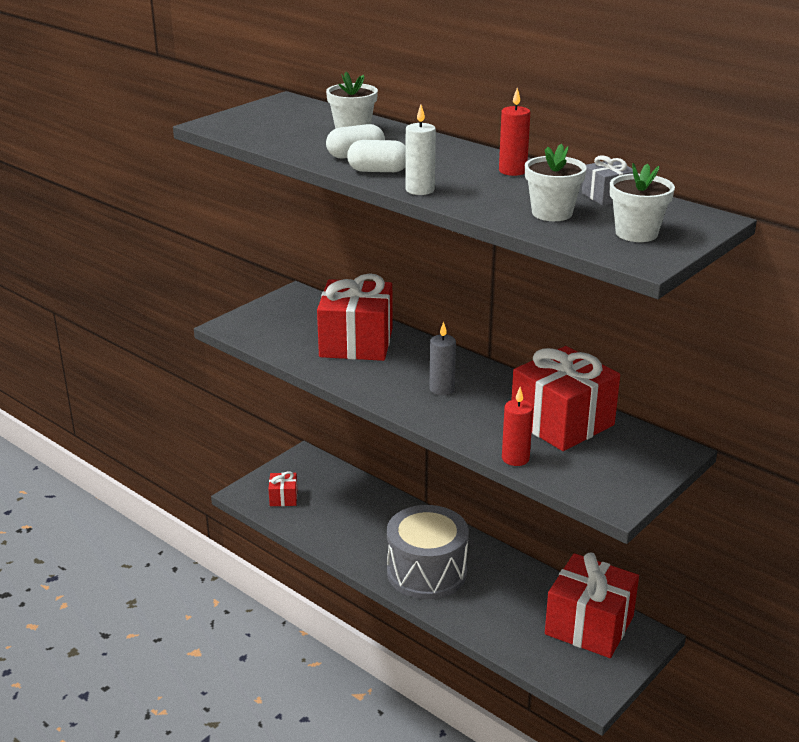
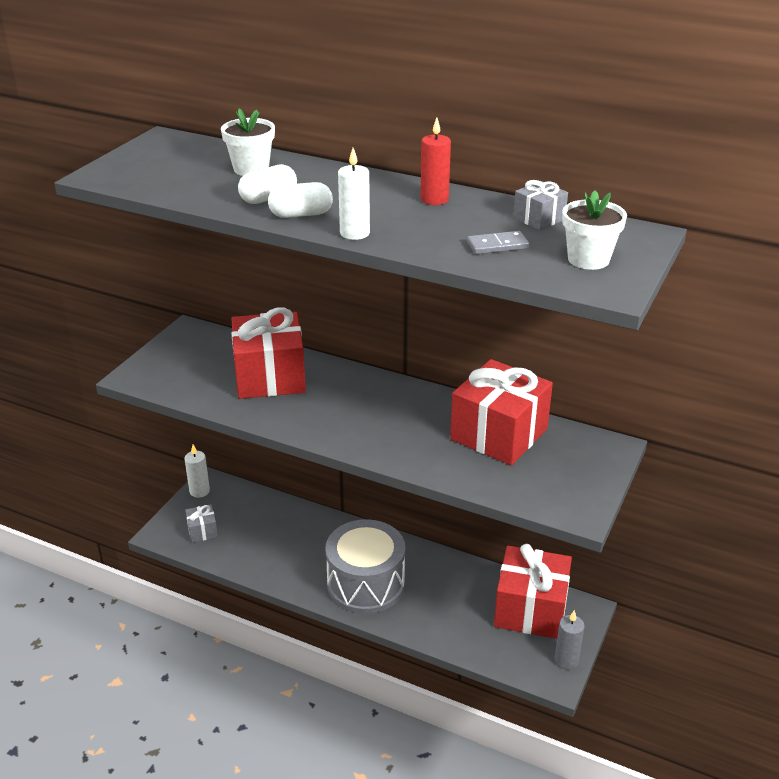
camera: 15 degrees left, 5 degrees up
red gift [268,471,297,506] -> grey gift [185,504,218,543]
grey candle [429,322,456,395] -> grey candle moved to [555,610,585,670]
red candle [502,387,533,466] -> none
white flower pot [525,143,587,221] -> grey domino [467,231,529,254]
none -> white candle [185,444,210,498]

